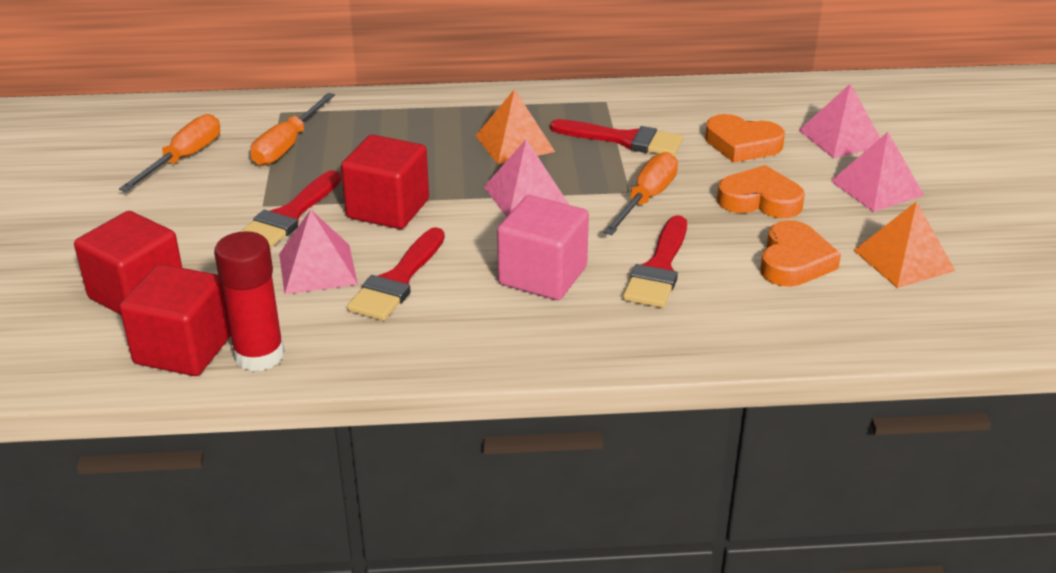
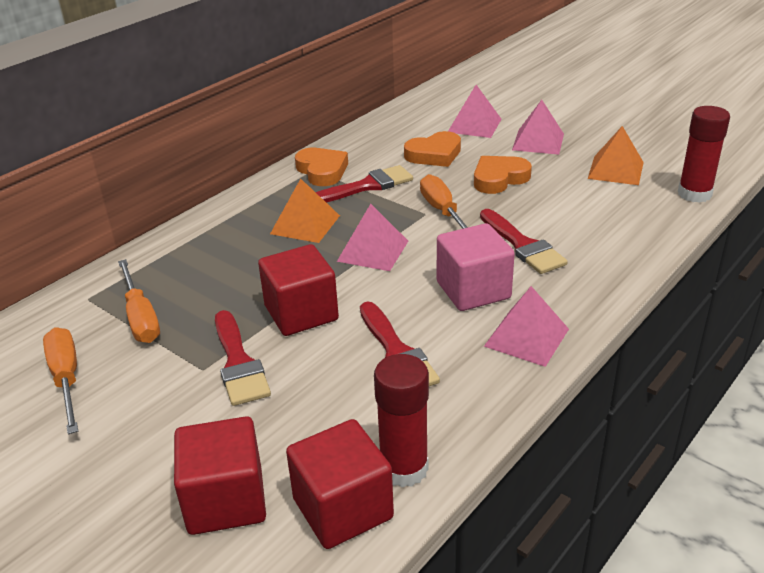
camera: 45 degrees left, 0 degrees up
pink pyramid [279,209,358,294] -> pink pyramid moved to [484,286,569,367]
orange heart [760,220,841,287] -> orange heart moved to [295,148,348,186]
none -> red glue stick [678,106,730,203]

